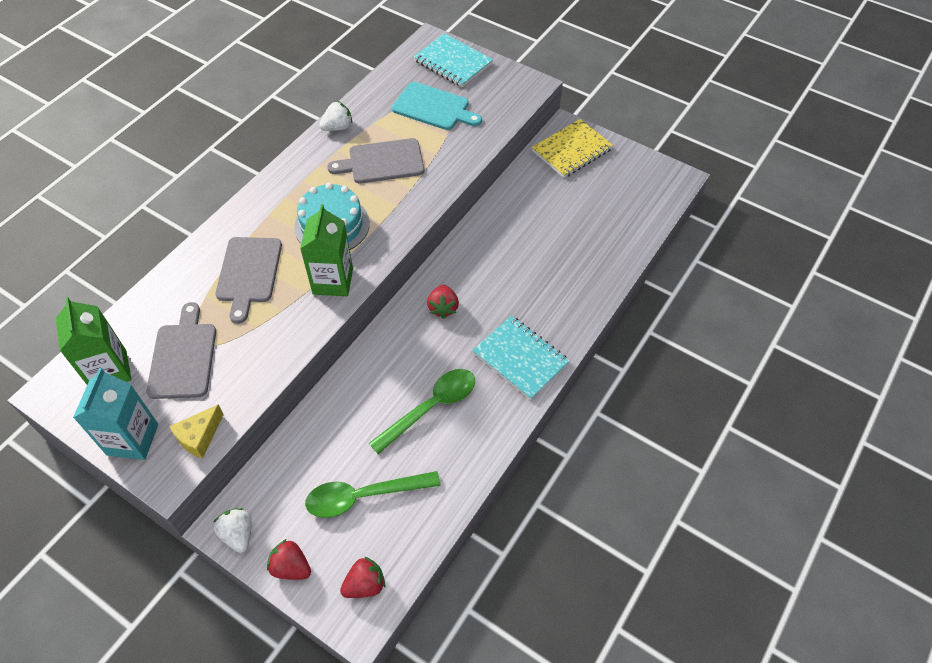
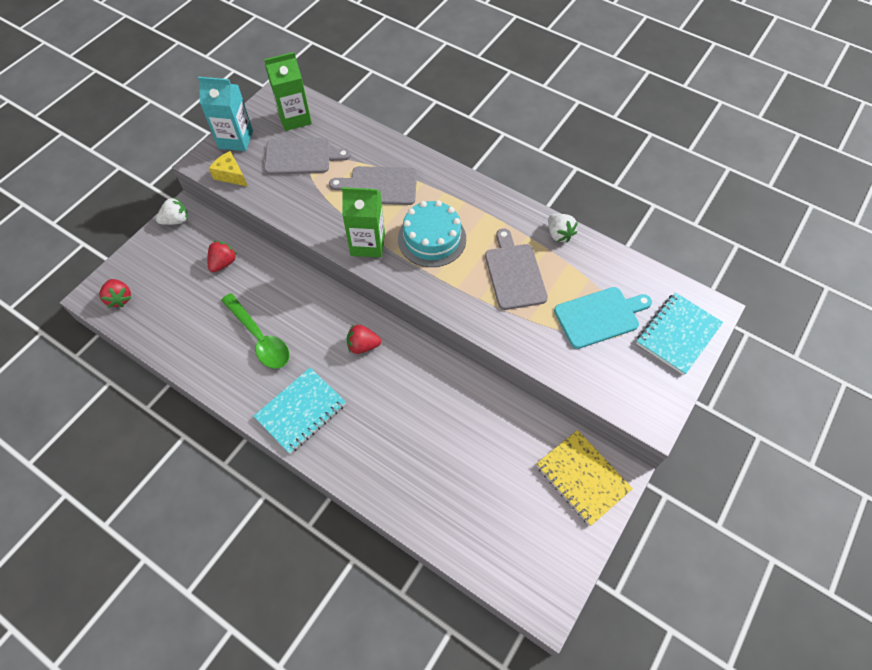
camera: 90 degrees right, 5 degrees up
red strawberry [267,539,311,580] -> red strawberry moved to [208,241,237,273]
green spoon [305,471,441,518] -> none
turquoise cutting board [392,82,482,130] -> turquoise cutting board turned 135 degrees counterclockwise [554,287,652,349]

